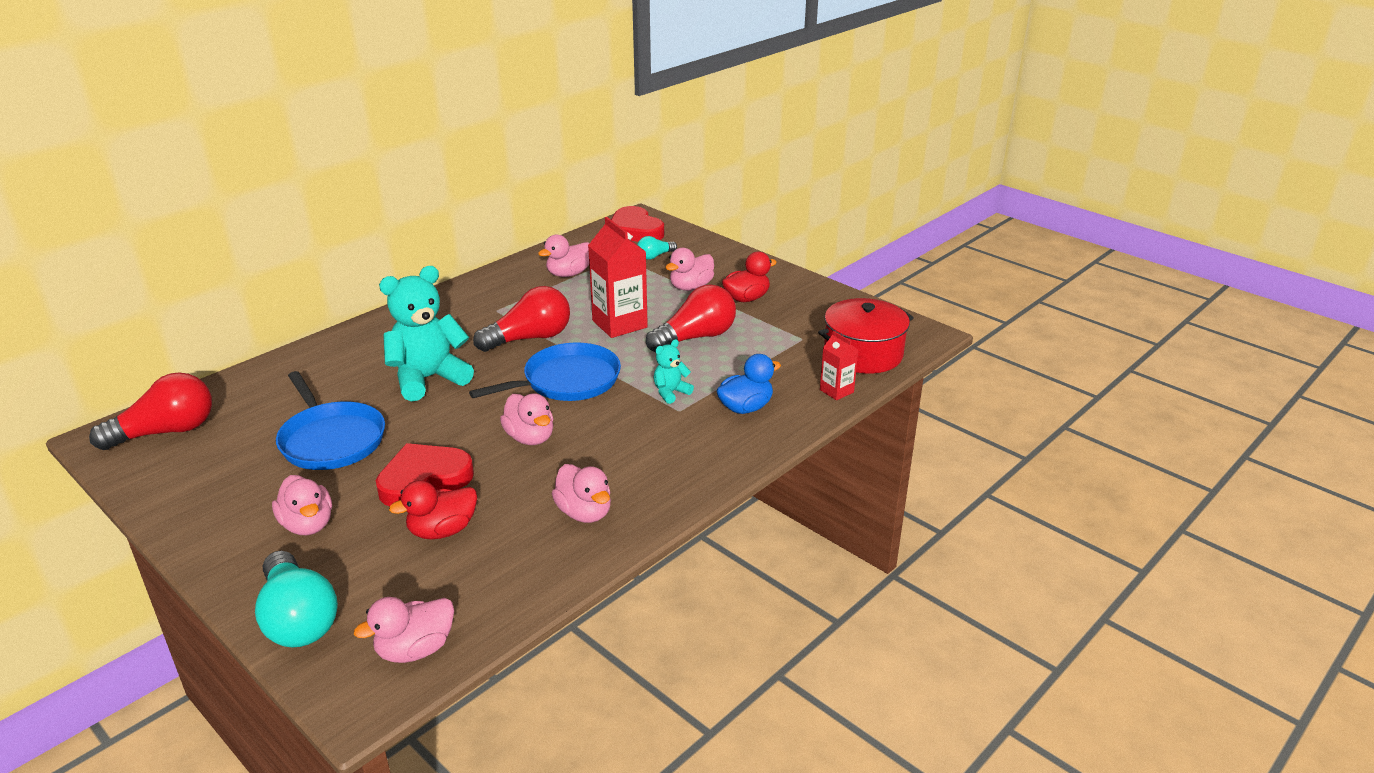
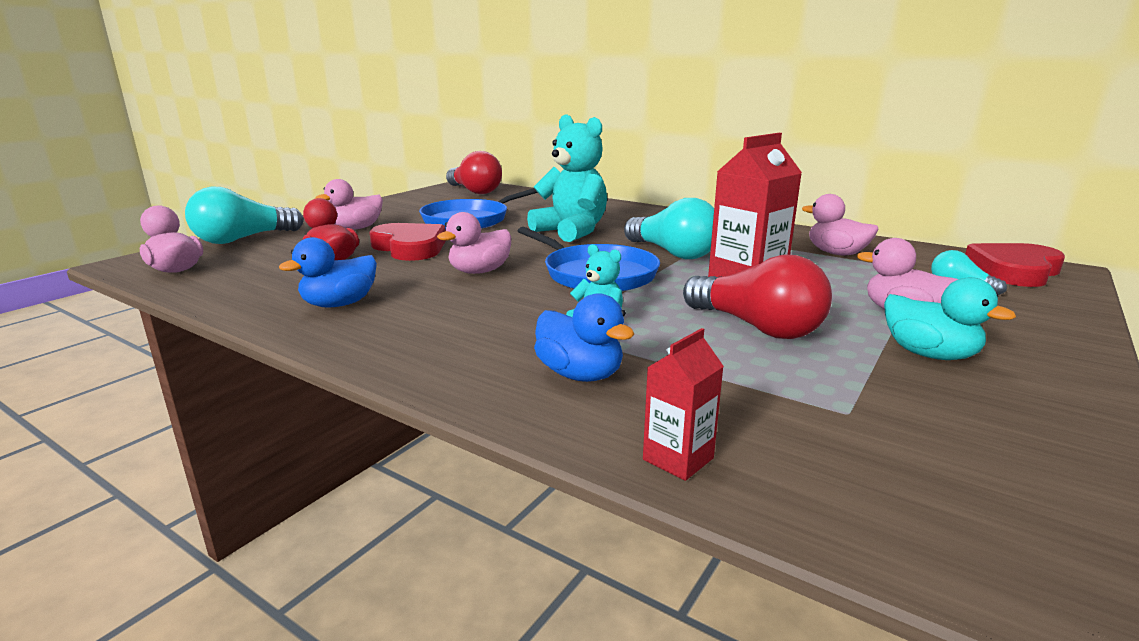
camera: 80 degrees right, 10 degrees down
red light bulb [473,286,570,352] -> turquoise light bulb [624,198,714,259]
pink duck [552,464,611,523] -> blue duck [279,237,377,308]
red duck [722,252,777,302] -> turquoise duck [884,277,1016,360]
red pot [818,298,914,374] -> none

